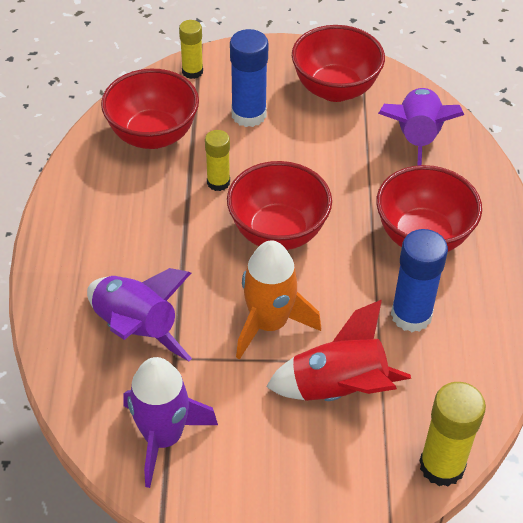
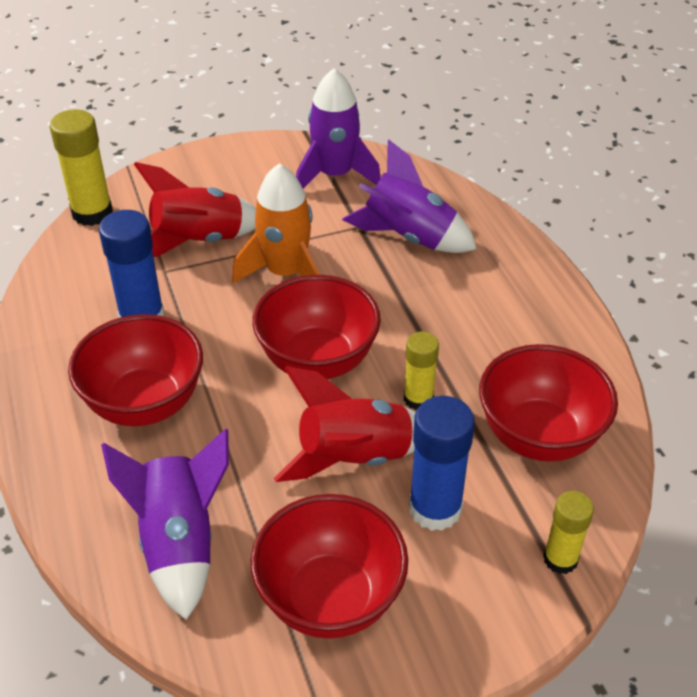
camera: 160 degrees right, 5 degrees down
none -> red rocket [274,366,416,482]

